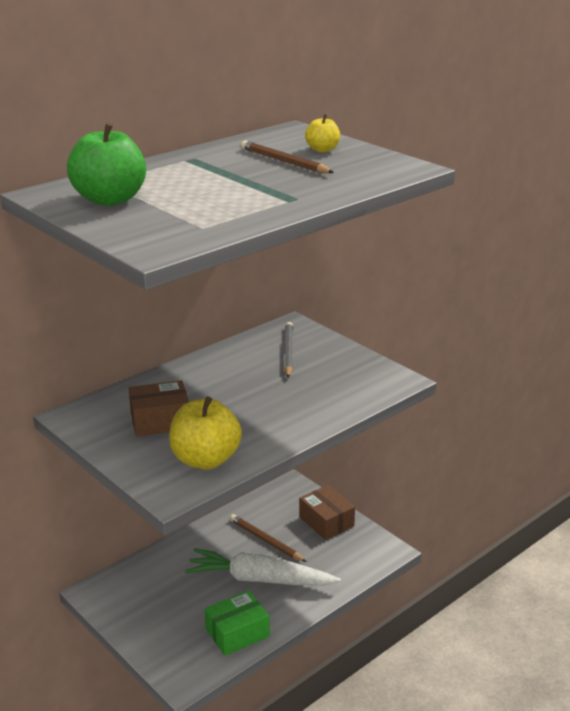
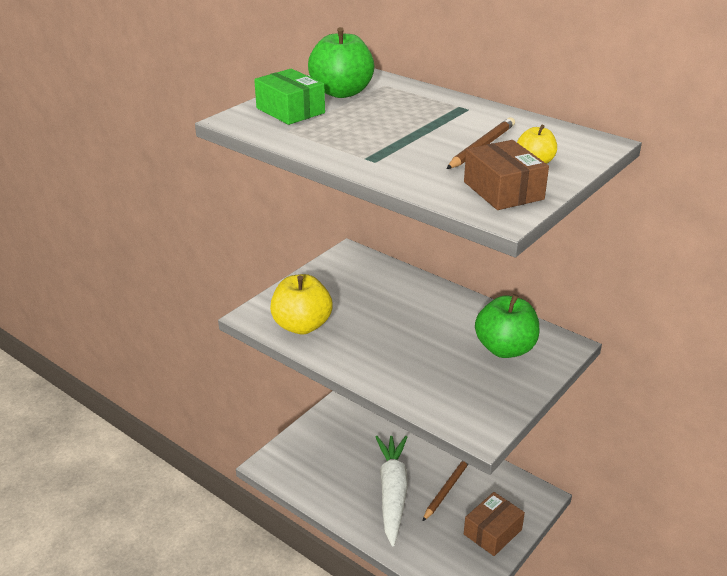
camera: 80 degrees right, 5 degrees up
brown box [129,380,189,436] -> brown box moved to [464,140,549,210]
green box [205,590,270,656] -> green box moved to [254,69,325,125]
grey pencil [284,322,293,378] -> green apple [475,294,540,358]

